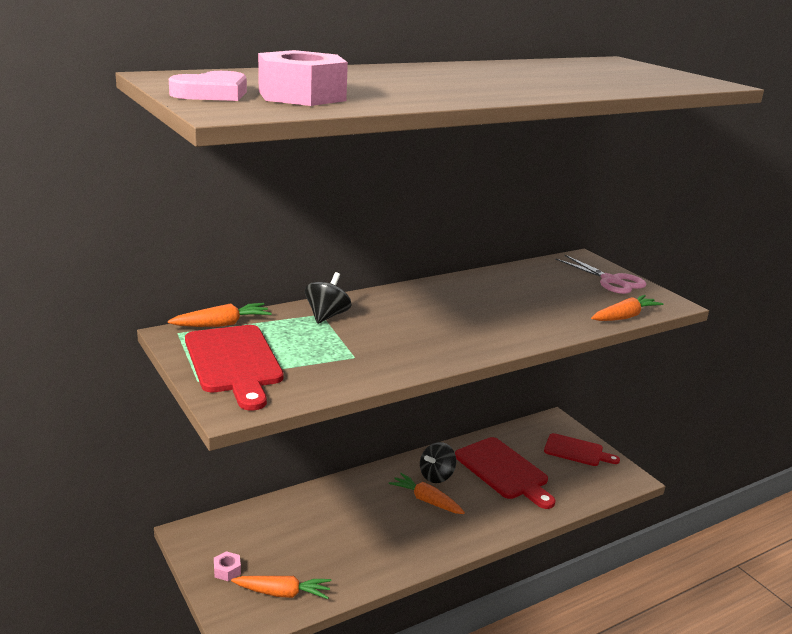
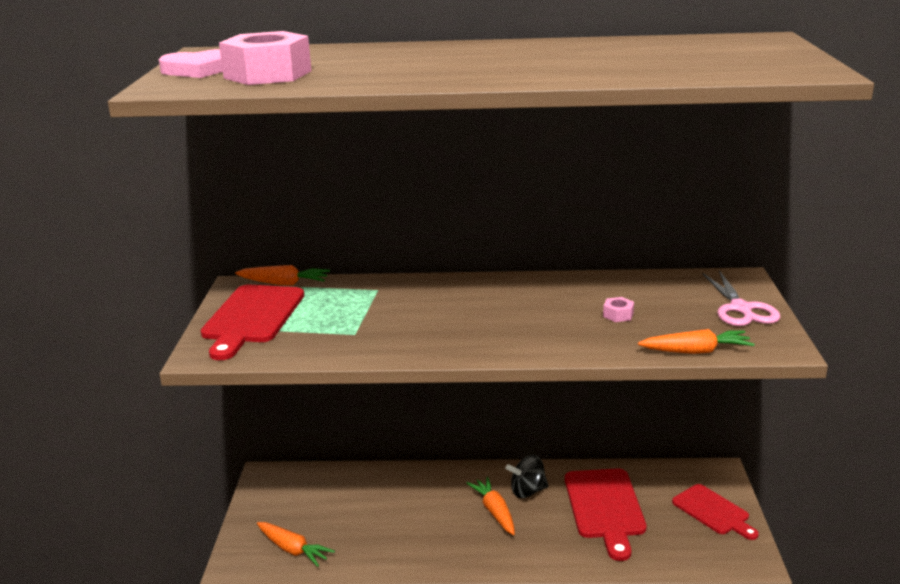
camera: 35 degrees right, 0 degrees up
pink nut [214,551,241,581] -> pink nut moved to [603,297,634,322]
black spinning top [305,272,352,324] -> none

